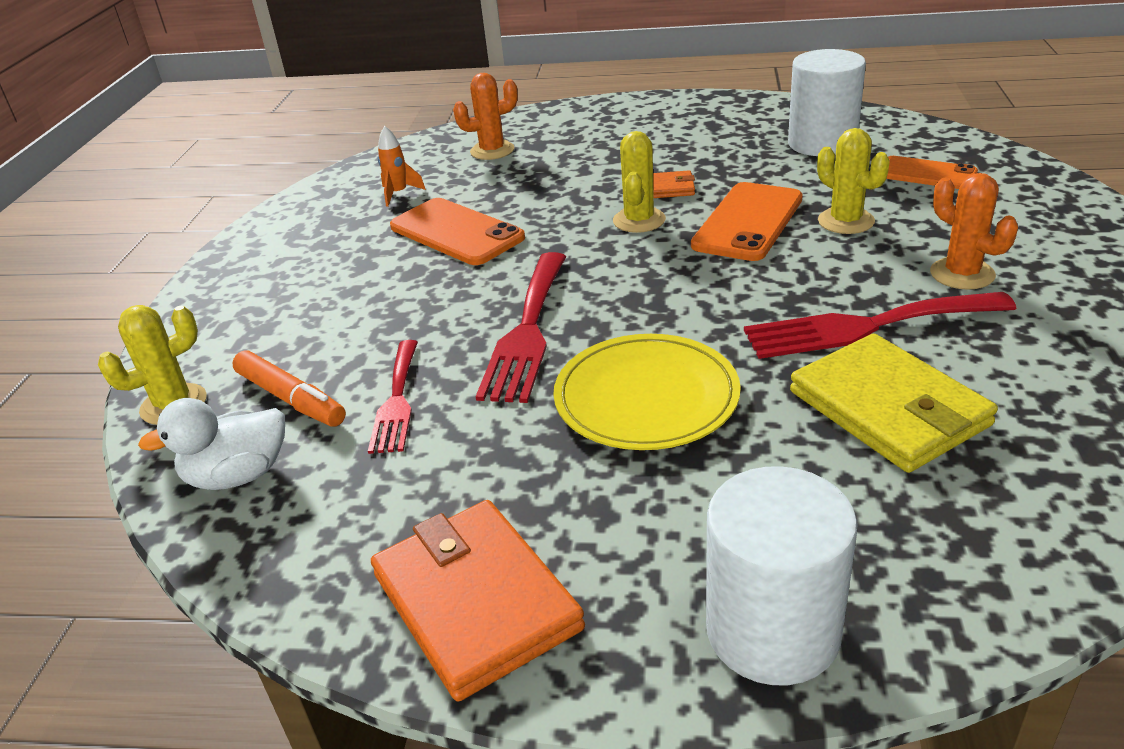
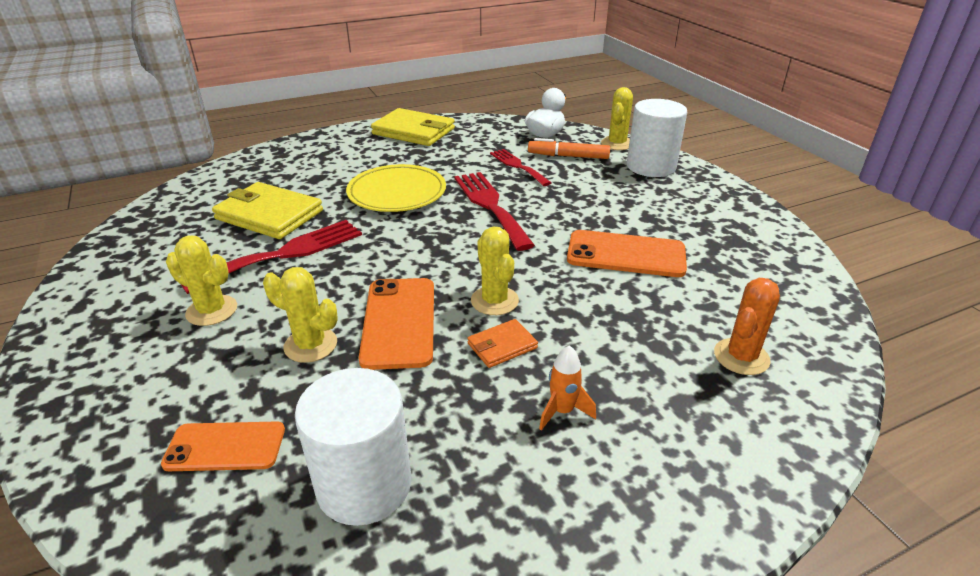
camera: 145 degrees right, 0 degrees up
orange wallet [371,500,585,702] -> yellow wallet [371,108,455,146]
orange rocket [378,126,426,207] -> orange rocket moved to [539,345,596,431]
white cylinder [706,466,858,685] -> white cylinder moved to [627,99,687,177]
orange cactus [930,173,1018,290] -> yellow cactus [166,236,237,326]

